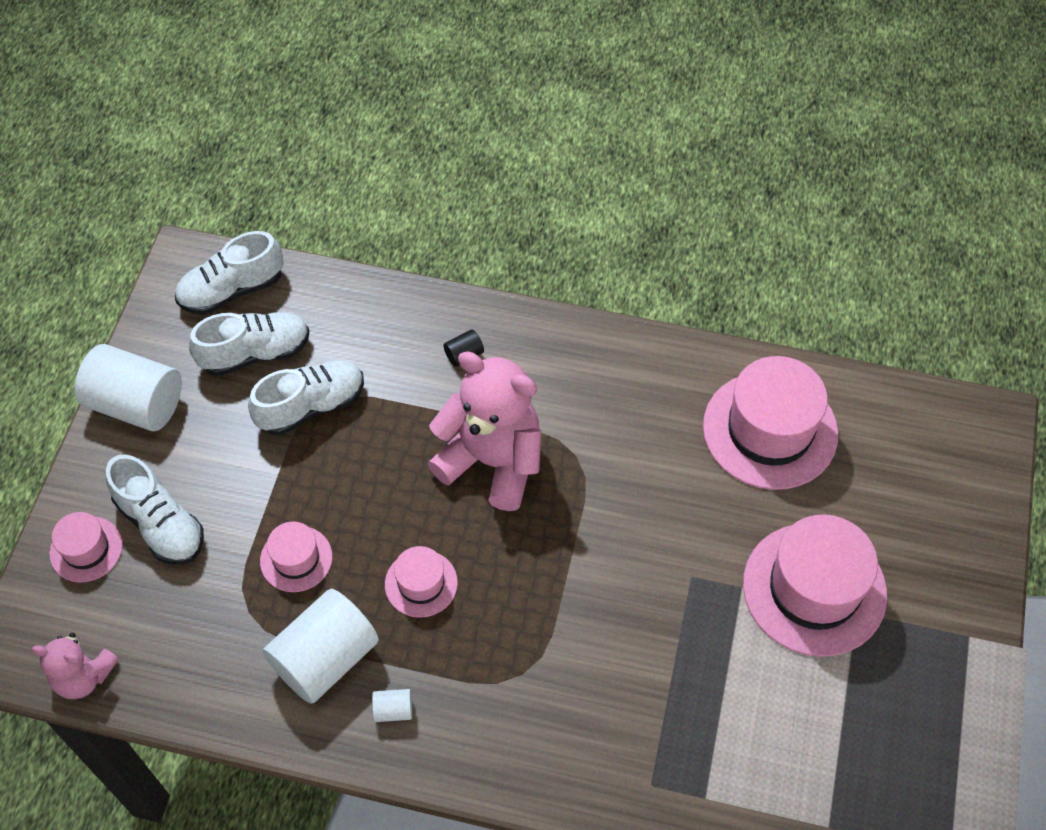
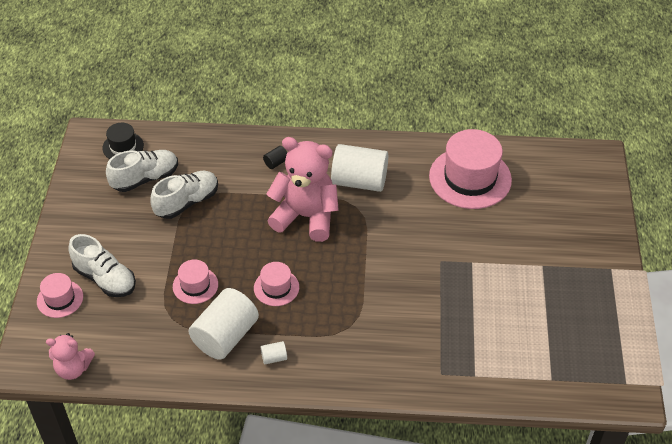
camera: 10 degrees left, 10 degrees down
white cylinder [75,344,182,431] -> white cylinder moved to [331,144,388,192]
white shoe [175,231,284,315] -> black hat [102,123,144,159]
pink hat [743,515,887,657] -> none

